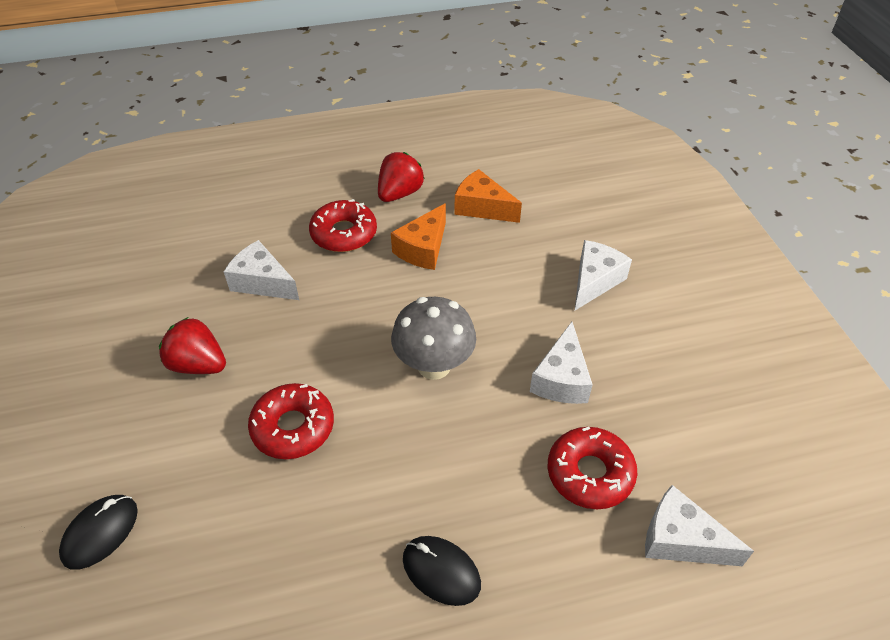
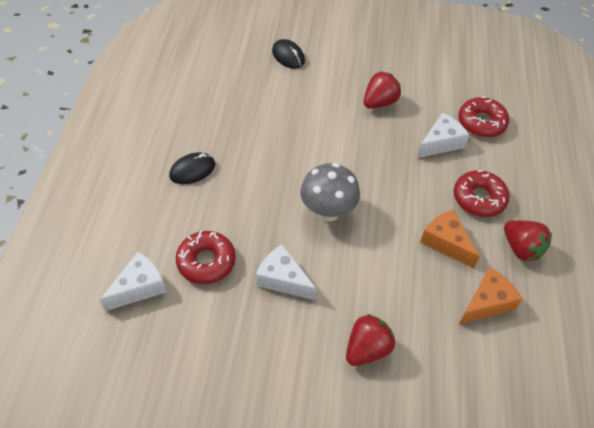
camera: 110 degrees right, 5 degrees up
red donut [248,383,334,459] -> red donut moved to [458,96,509,137]
white cheese [575,240,632,310] -> red strawberry [346,314,395,366]

